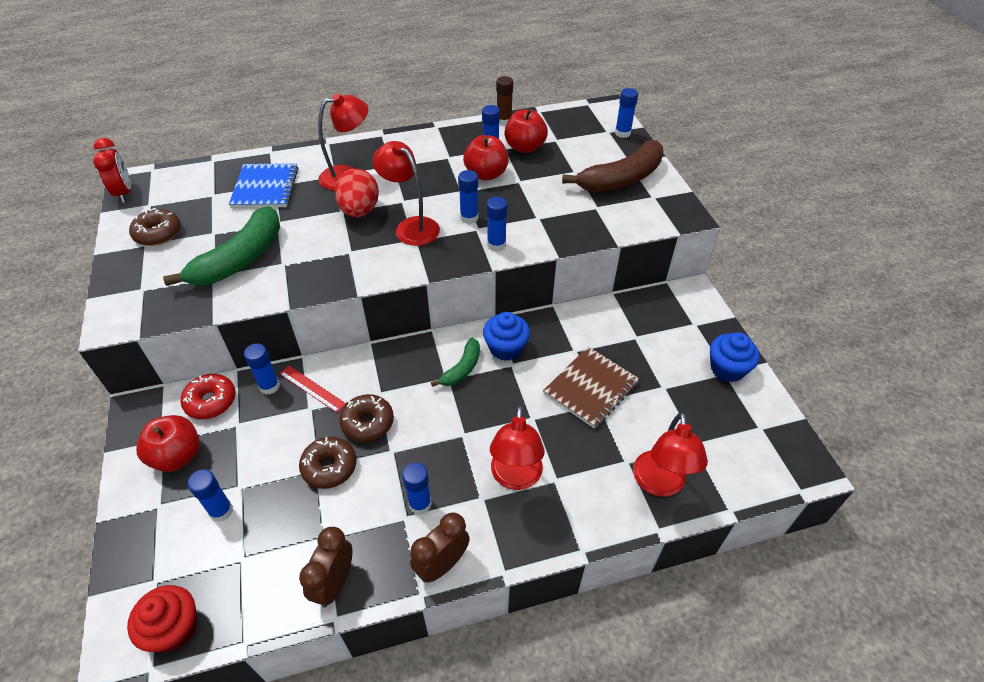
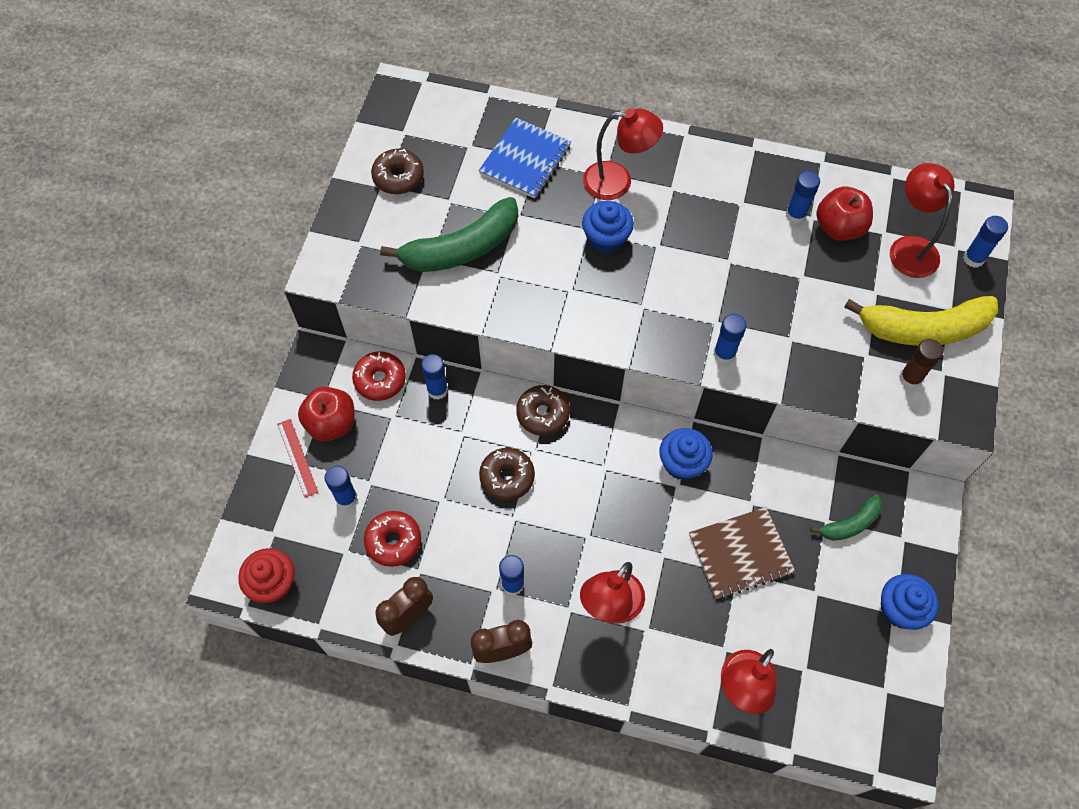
camera: 30 degrees right, 15 degrees up
red clock [93,138,131,203] -> none
red ruler [280,366,346,413] -> red ruler moved to [277,419,318,498]
brown donut [299,437,356,489] -> brown donut moved to [516,385,570,436]
red egg [334,169,379,217] -> blue cupcake [582,201,634,254]
red lamp [373,141,440,246] -> red lamp moved to [890,163,955,278]
green banana [431,338,480,387] -> green banana moved to [810,494,882,541]
blue glue stick [458,170,479,224] -> none
red apple [463,135,508,181] -> none
brown glue stick [496,76,513,125] -> brown glue stick moved to [899,339,943,388]
brown banana [562,140,663,192] -> yellow banana [844,296,998,346]
none -> red donut [364,511,421,567]

